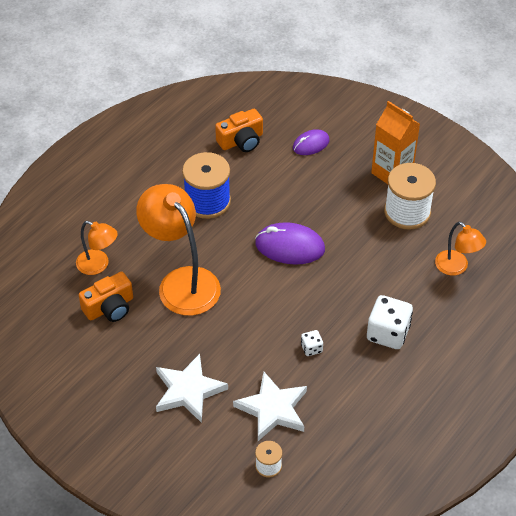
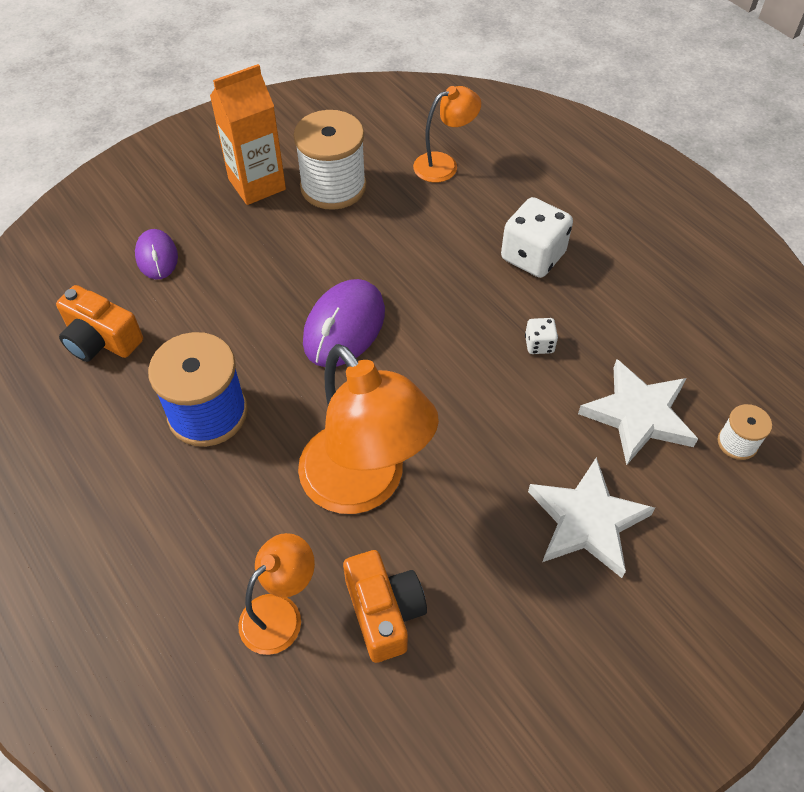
camera: 75 degrees left, 5 degrees up
orange lamp [136,184,221,316] -> orange lamp turned 105 degrees counterclockwise [298,344,439,514]
orange camera [215,109,263,152] -> orange camera turned 135 degrees clockwise [56,285,143,362]

